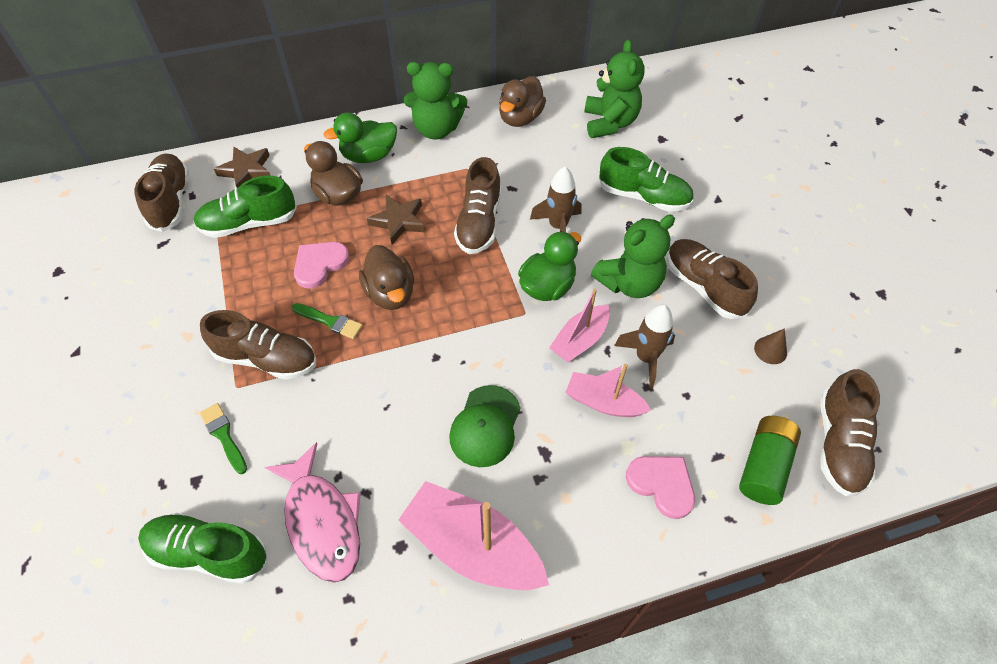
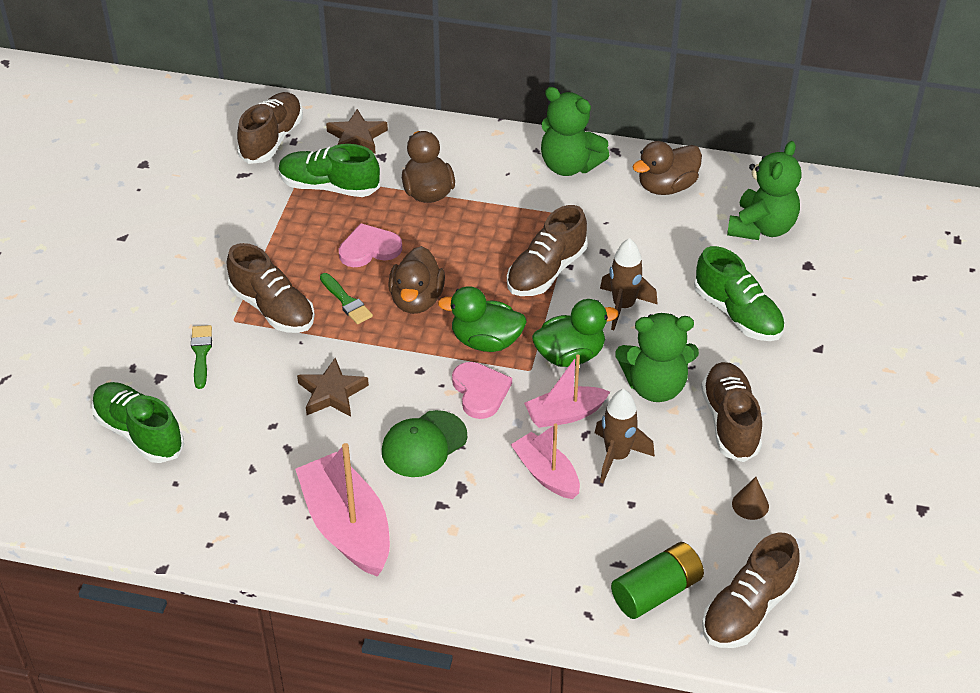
camera: 30 degrees right, 10 degrees down
pink fish [265,442,361,583] -> none
green duck [323,112,397,163] -> green duck moved to [438,286,526,352]
brown star [366,195,426,245] -> brown star moved to [297,358,369,417]
pink heart [626,456,695,519] -> pink heart moved to [452,362,512,419]

